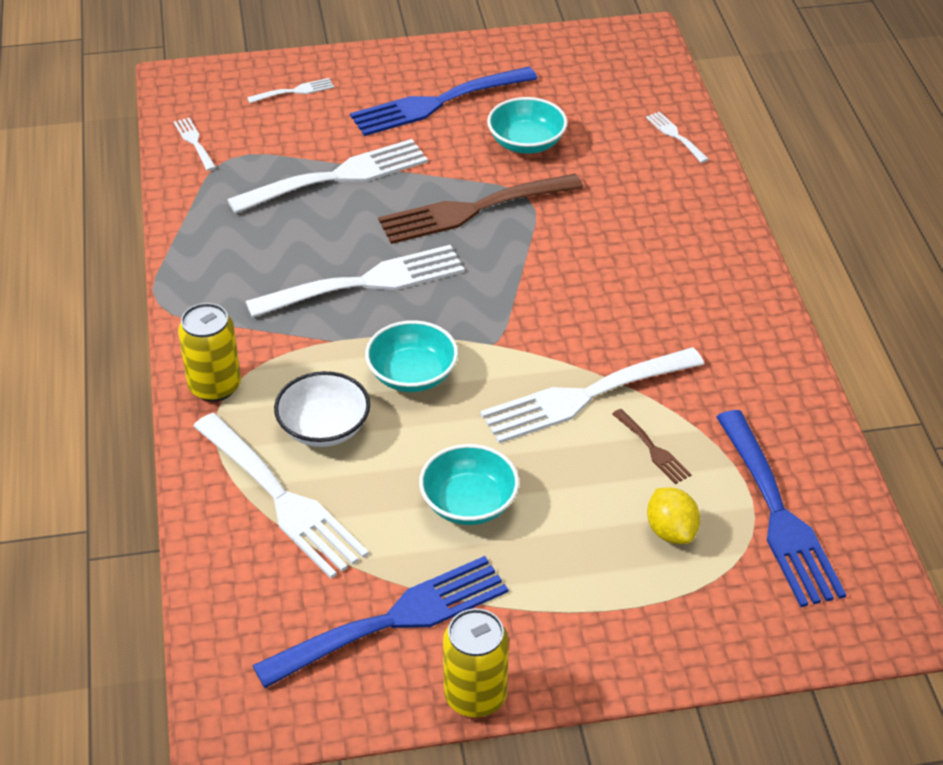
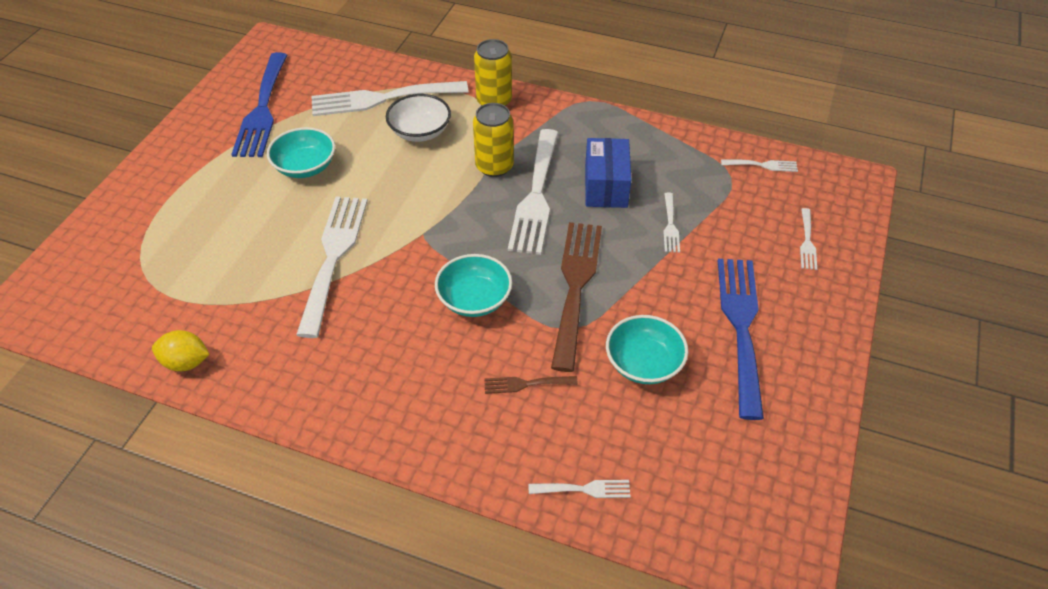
camera: 120 degrees right, 5 degrees up
white fork [227,139,428,214] -> white fork [664,192,680,252], size x0.45
turquoise bowl [365,320,458,392] -> turquoise bowl moved to [435,254,512,317]
yellow can [443,608,509,717] -> yellow can moved to [473,103,514,177]
brown fork [612,409,692,484] -> brown fork moved to [484,376,578,394]
yellow lemon [647,488,700,544] -> yellow lemon moved to [152,330,210,371]
blue fork [716,410,846,607] -> none
none -> blue box [585,138,631,208]

